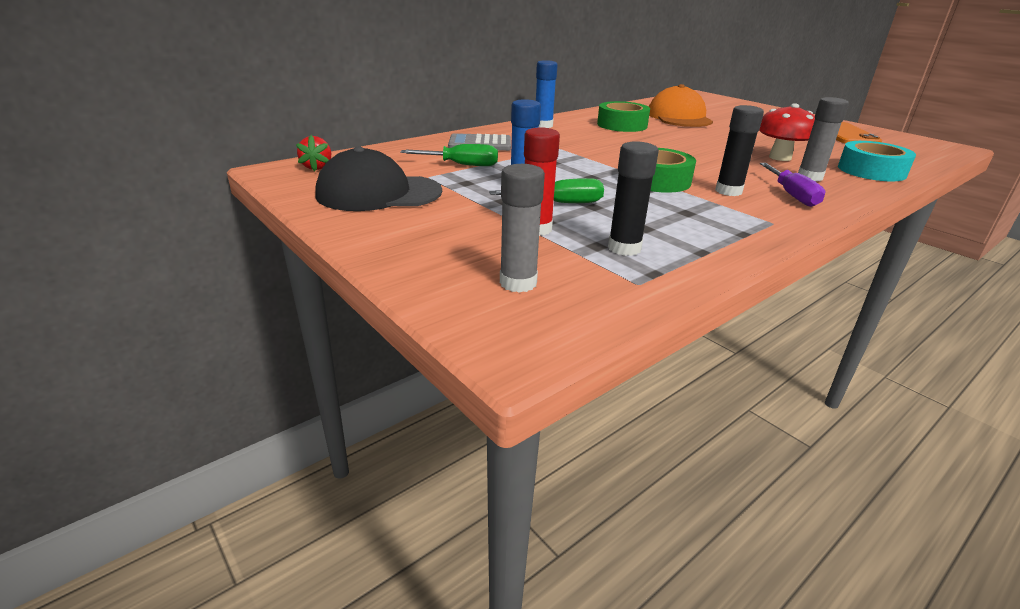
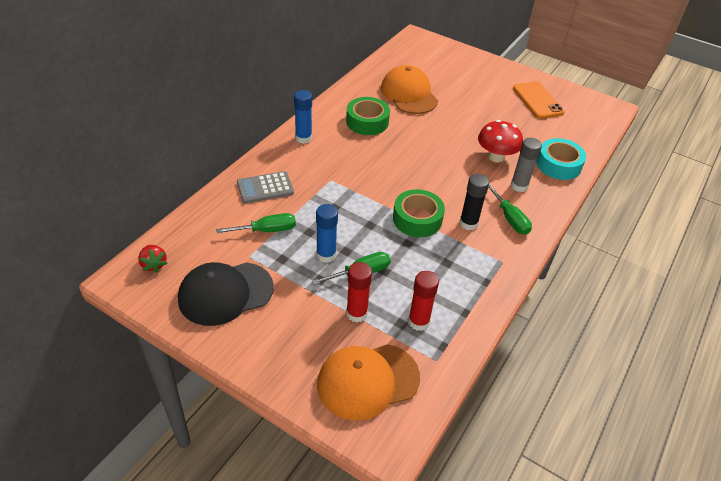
camera: 20 degrees left, 15 degrees up
grey glue stick [500,164,545,293] -> orange cap [317,344,420,421]
black glue stick [608,141,659,256] -> red glue stick [408,271,439,331]
purple screwdriver [759,163,825,207] -> green screwdriver [488,183,532,235]

